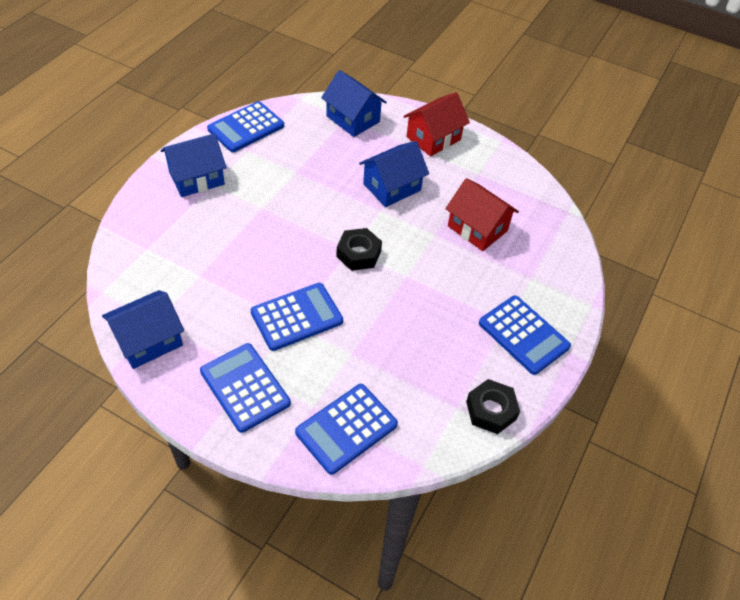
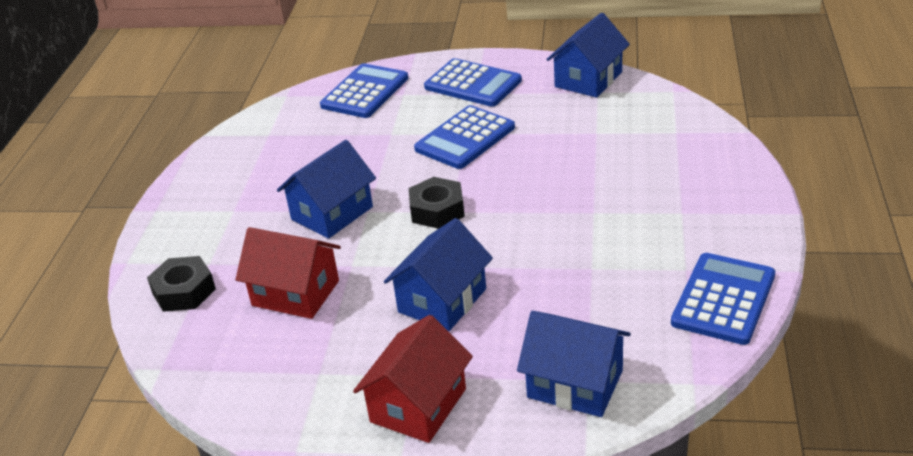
camera: 165 degrees right, 15 degrees down
blue house [161,133,227,197] -> blue house moved to [277,140,376,239]
black nut [466,379,520,434] -> black nut moved to [147,256,216,312]
blue calculator [479,295,571,375] -> none

